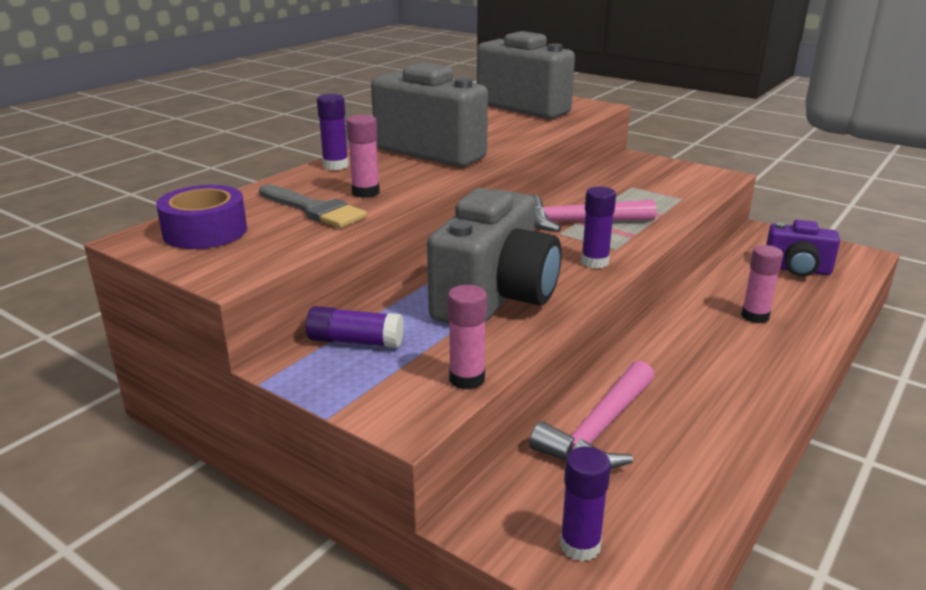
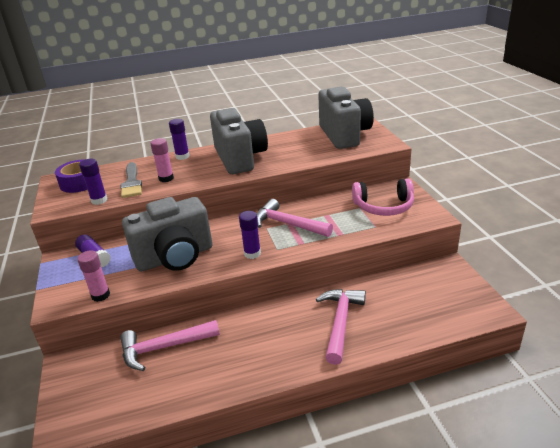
camera: 40 degrees right, 5 degrees up
purple glue stick [560,447,611,561] -> purple glue stick moved to [79,159,107,205]
pink glue stick [741,245,783,323] -> pink hammer [316,289,366,365]
purple camera [766,220,840,277] -> none
none -> pink headphones [352,178,414,216]

